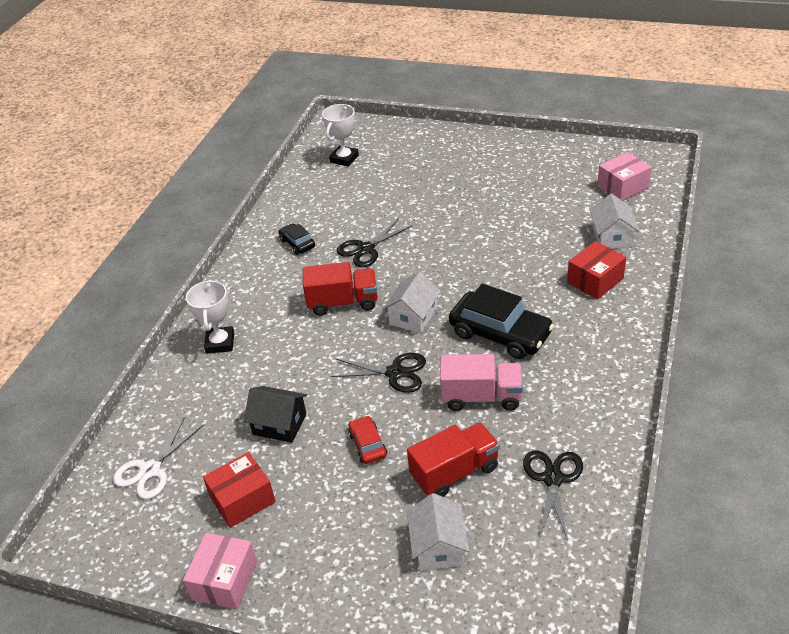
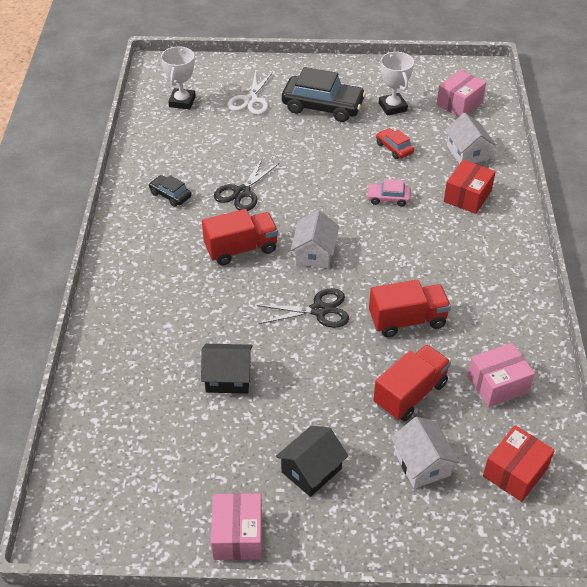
camera: 20 degrees left, 5 degrees up
white scissors [113,417,204,499] -> white scissors moved to [227,71,273,115]
white trophy [186,280,234,354] -> white trophy moved to [379,52,414,116]
red box [203,452,276,528] -> red box moved to [483,425,555,502]
red car [348,415,387,464] -> red car moved to [376,128,414,159]
pink truck [440,354,523,411] -> red truck [369,280,451,337]
black car [449,284,554,359] -> black car moved to [282,67,366,122]
black scissors [523,451,583,540] -> pink box [467,343,535,407]
none -> black house [276,426,348,497]
none -> pink car [366,179,411,207]

